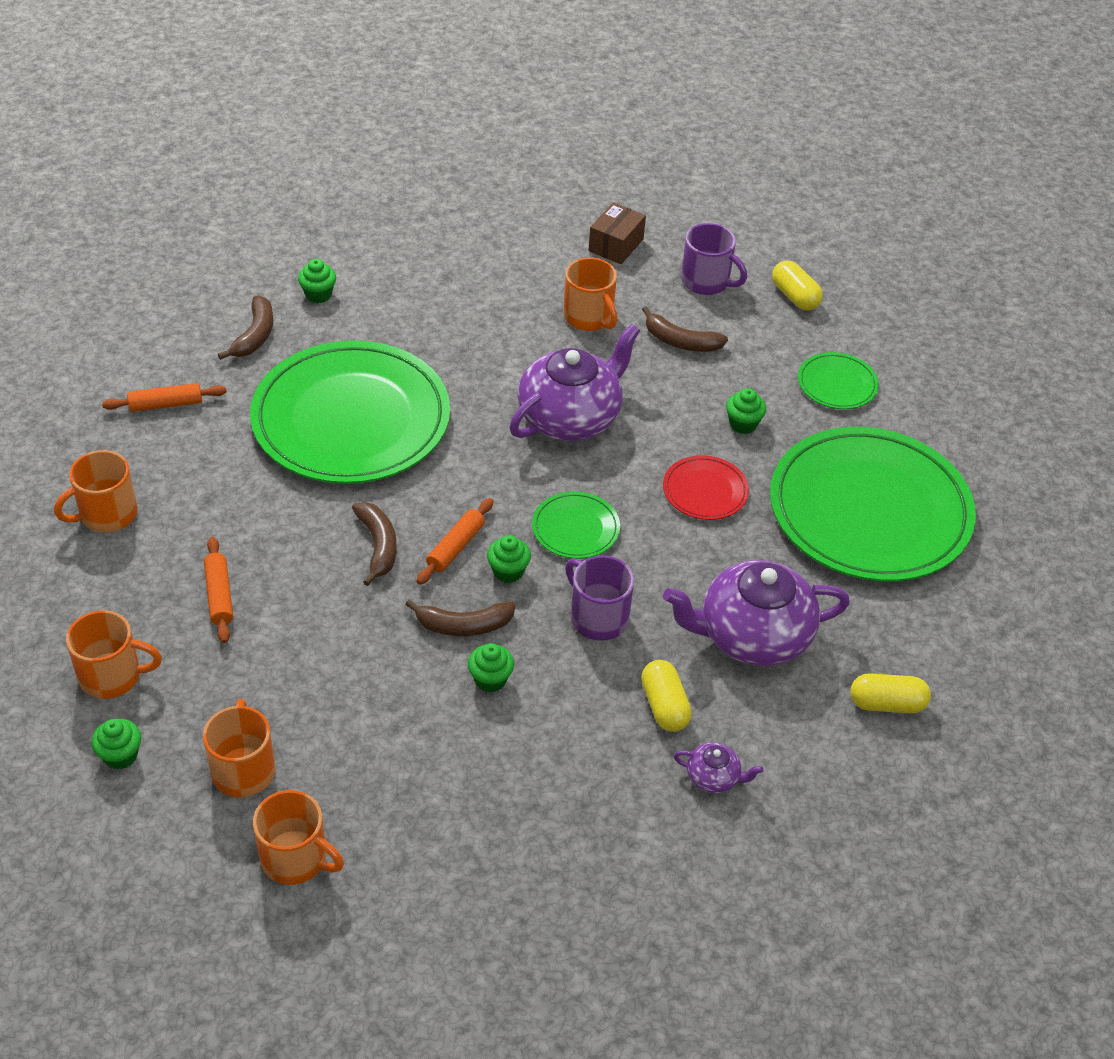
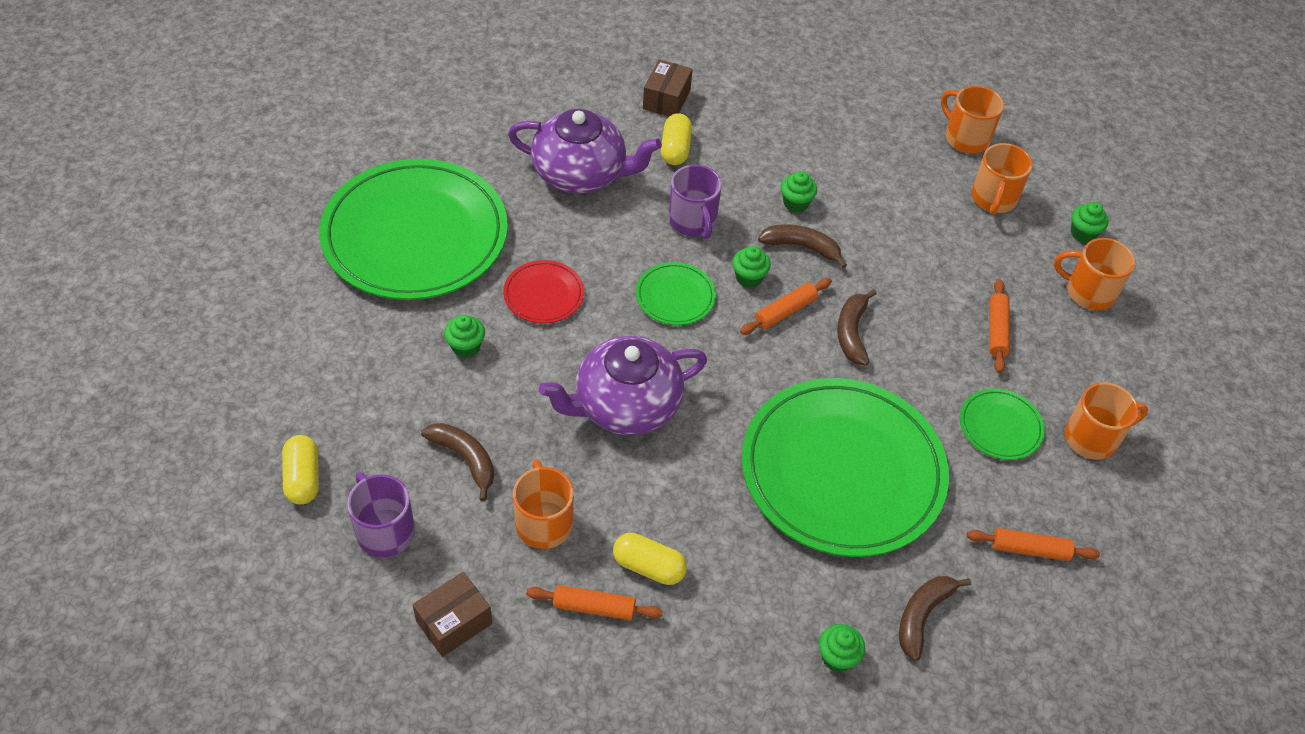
camera: 160 degrees left, 5 degrees up
purple teapot [674,743,763,794] -> brown box [643,59,693,116]
green plate [798,352,879,409] -> green plate moved to [960,388,1045,460]
yellow capsule [850,673,931,713] -> yellow capsule moved to [613,533,687,585]
none -> orange rolling pin [526,585,663,620]

